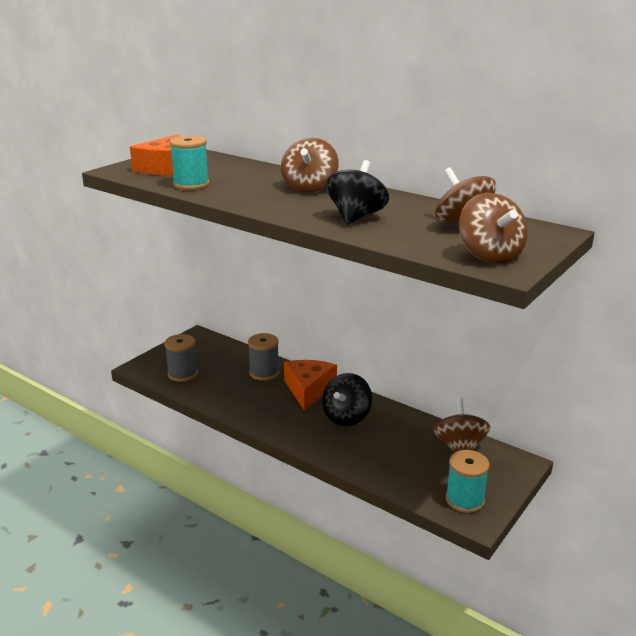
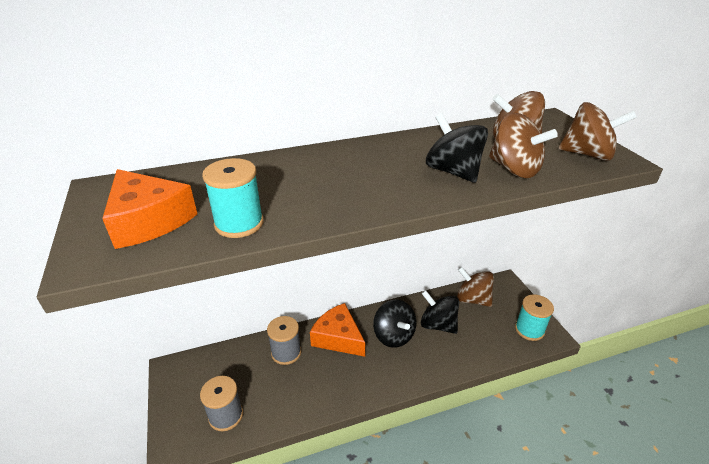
camera: 55 degrees left, 10 degrees up
brown spinning top [281,138,339,193] -> brown spinning top moved to [489,113,558,178]
none -> black spinning top [421,290,459,334]

